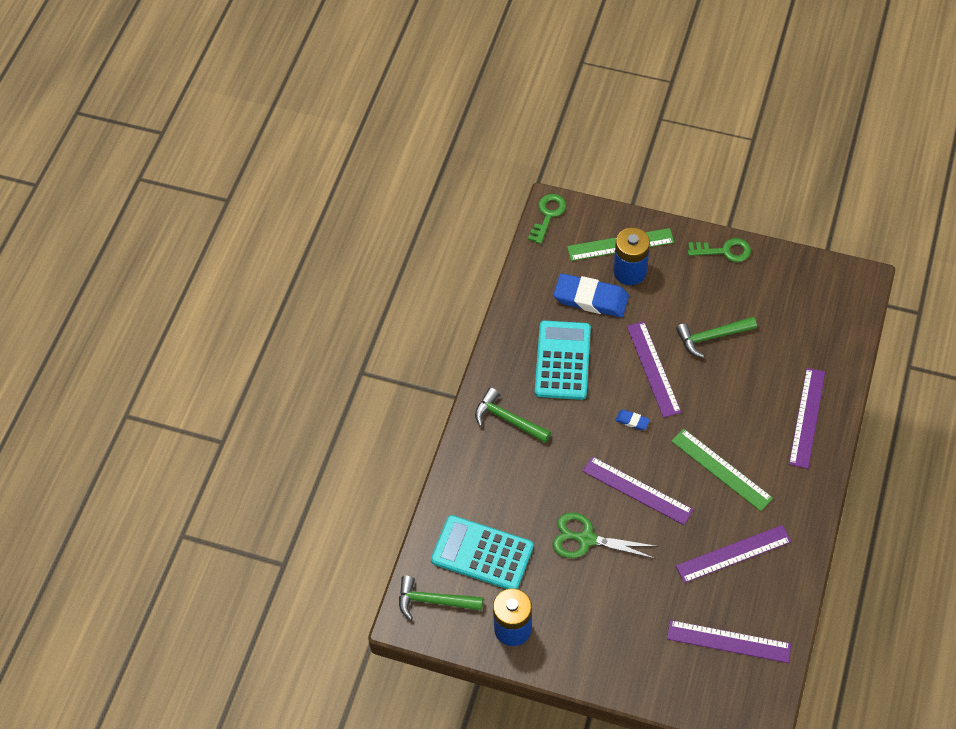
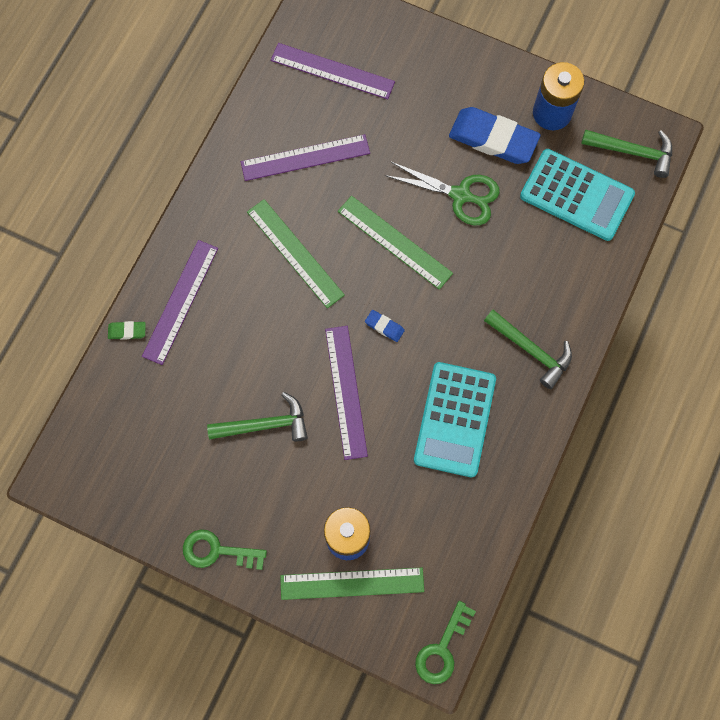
camera: 175 degrees left, 15 degrees up
blue eraser [554,273,629,317] -> blue eraser moved to [449,107,541,164]
purple ruler [583,456,693,525] -> green ruler [338,196,453,290]
none -> green eraser [108,321,146,340]

